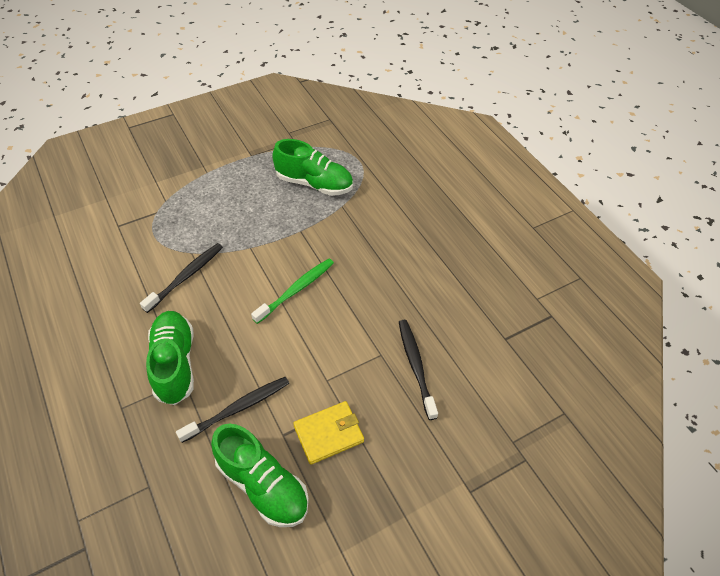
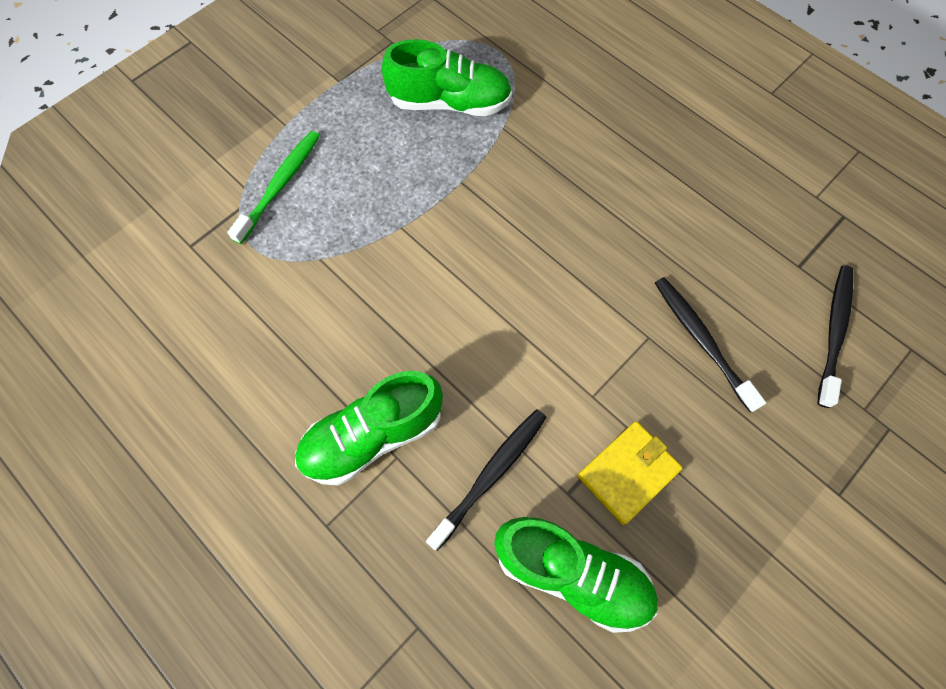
camera: 15 degrees left, 15 degrees up
black toothbrush [140,243,223,313] -> black toothbrush moved to [817,265,853,408]
green shoe [146,311,194,405] -> green shoe turned 90 degrees counterclockwise [295,371,443,486]
green toothbrush [251,259,334,324] -> green toothbrush moved to [227,131,320,244]

